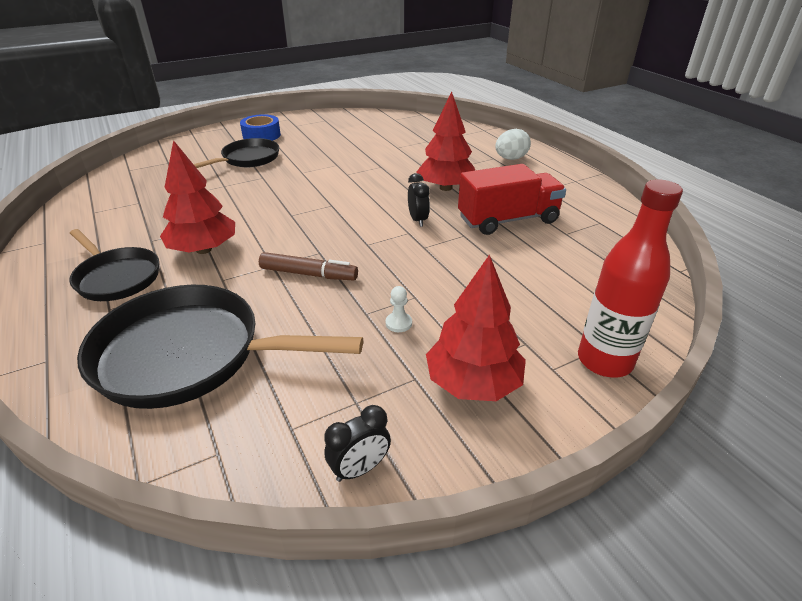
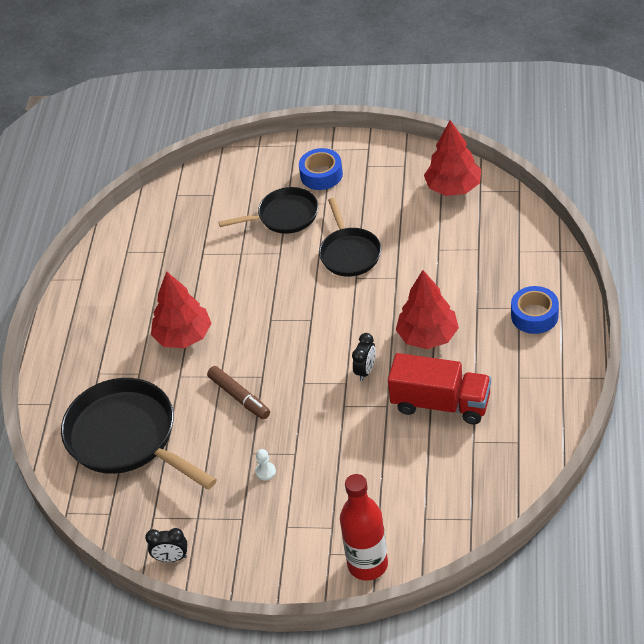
camera: 40 degrees right, 10 degrees up
black pan [69,229,159,301] -> black pan moved to [319,198,381,277]
red tree [426,254,526,401] -> red tree moved to [424,120,481,196]
white egg [495,129,531,160] -> blue tape [511,286,559,334]

